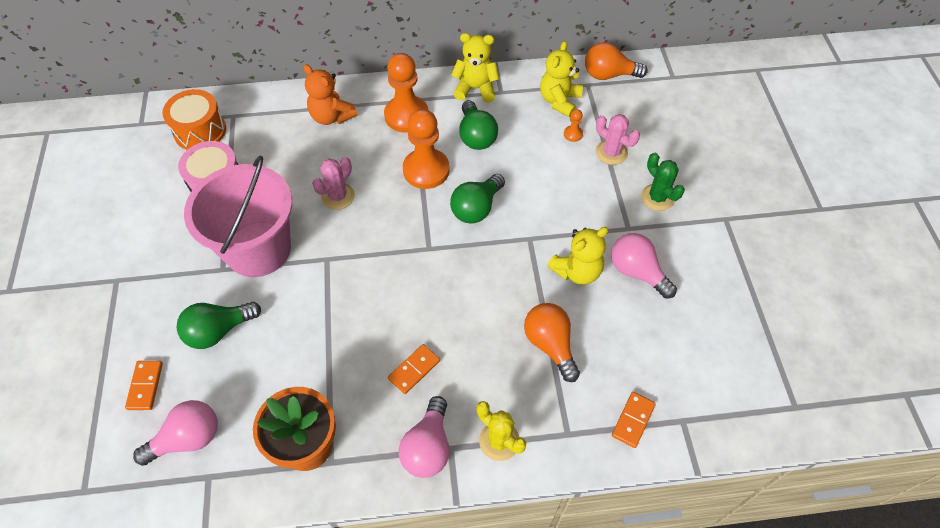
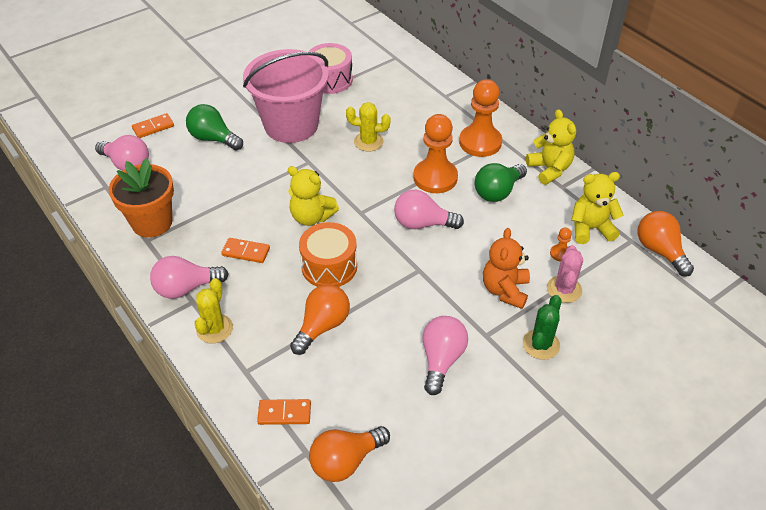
camera: 60 degrees right, 10 degrees down
orange drum [162,89,226,150] -> orange drum moved to [299,222,357,287]
orange teddy bear [304,64,357,125] -> orange teddy bear moved to [483,228,530,309]
pink cactus [312,157,355,210] -> yellow cactus [346,102,391,152]
green light bulb [450,174,505,224] -> pink light bulb [394,190,464,229]
yellow teddy bear [547,227,609,285] -> yellow teddy bear moved to [288,166,339,226]
none -> orange light bulb [309,426,390,482]

